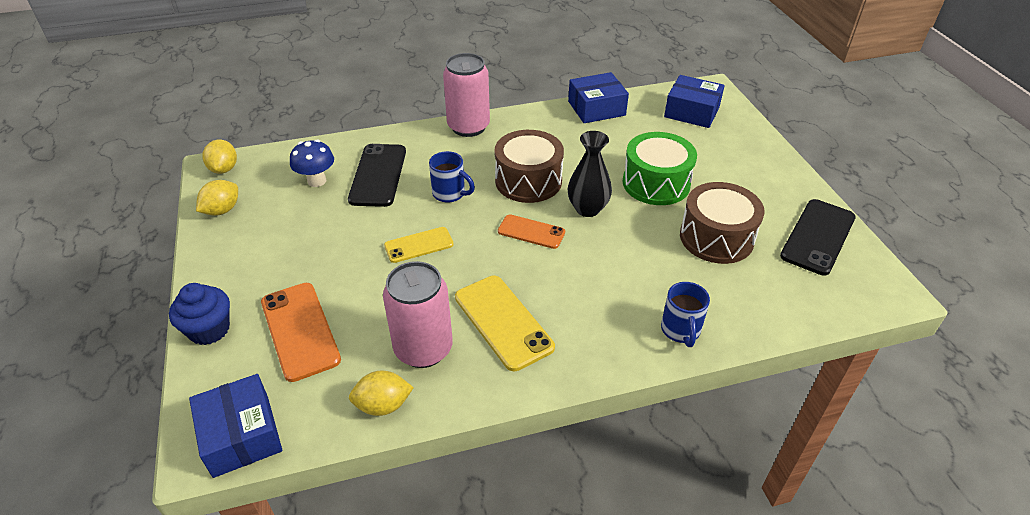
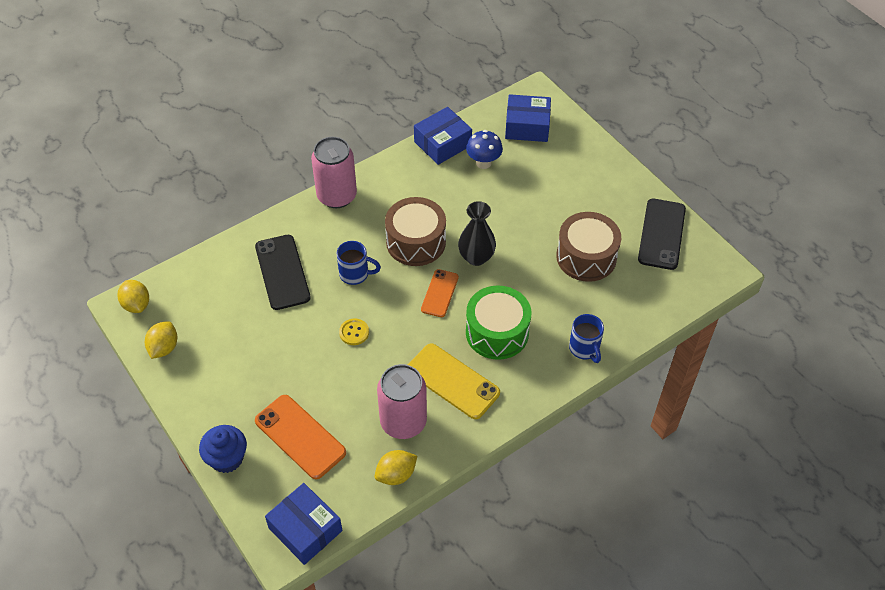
camera: 20 degrees left, 10 degrees up
blue mushroom [290,140,334,187] -> blue mushroom moved to [466,130,503,169]
yellow phone [384,227,454,263] -> yellow button [339,318,369,345]
orange phone [498,214,565,249] -> orange phone turned 75 degrees counterclockwise [421,269,459,317]
green drum [623,132,697,205] -> green drum moved to [466,285,531,360]

